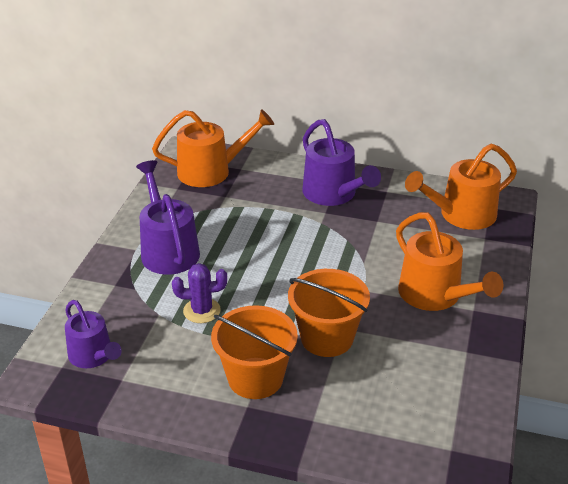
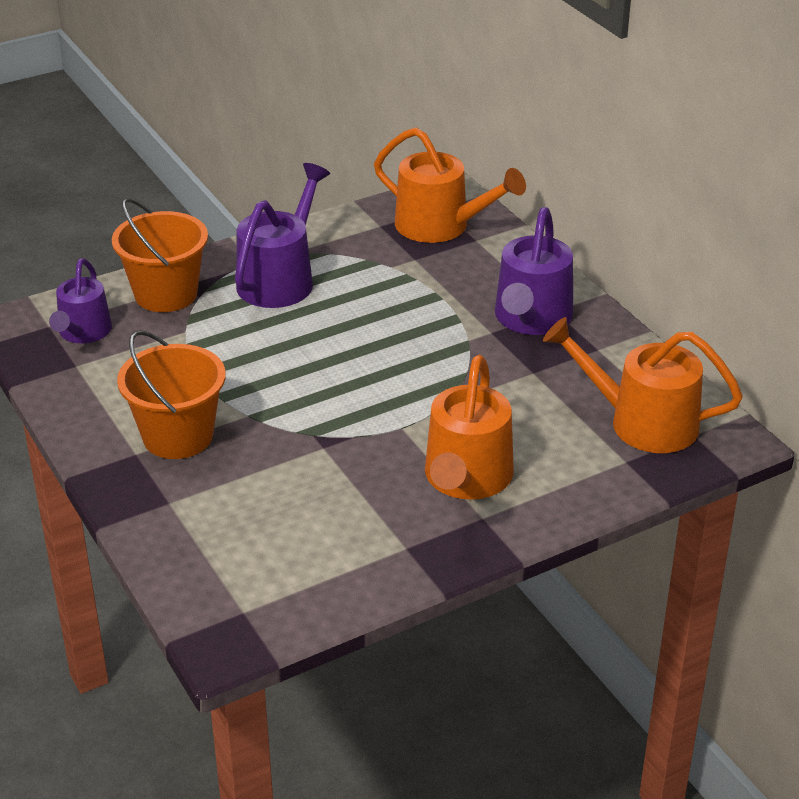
camera: 45 degrees right, 0 degrees up
purple cactus [172,263,227,323] -> none
orange bucket [288,269,370,357] -> orange bucket moved to [112,198,208,312]

